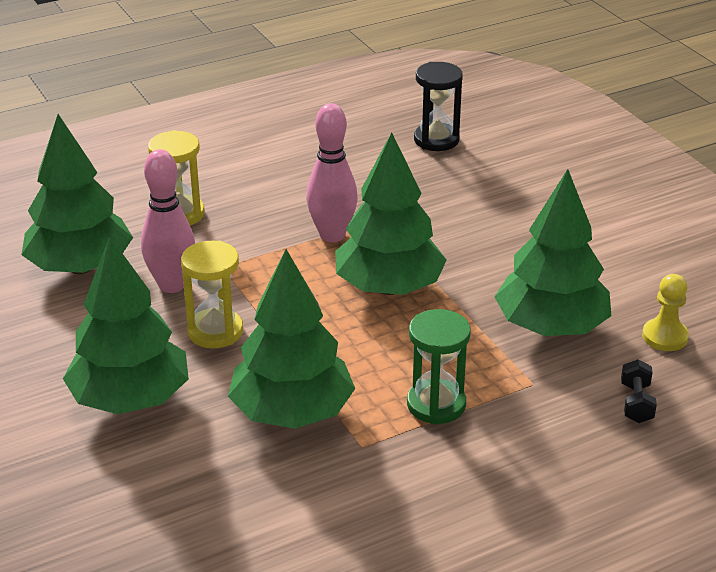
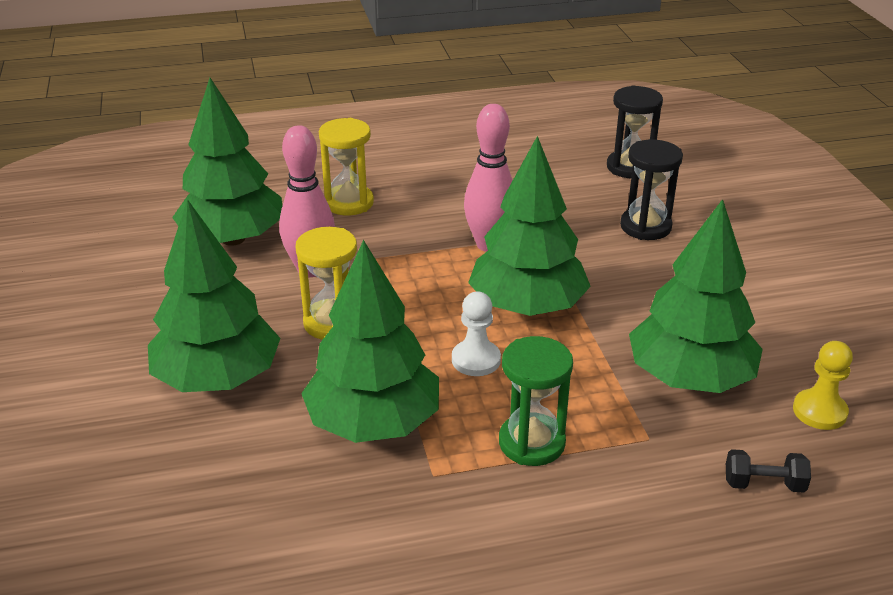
camera: 15 degrees right, 0 degrees up
black dumbbell [621,359,657,423] -> black dumbbell turned 75 degrees clockwise [726,449,811,493]
none -> white pawn [452,291,501,376]
none -> black hourglass [620,140,683,240]

